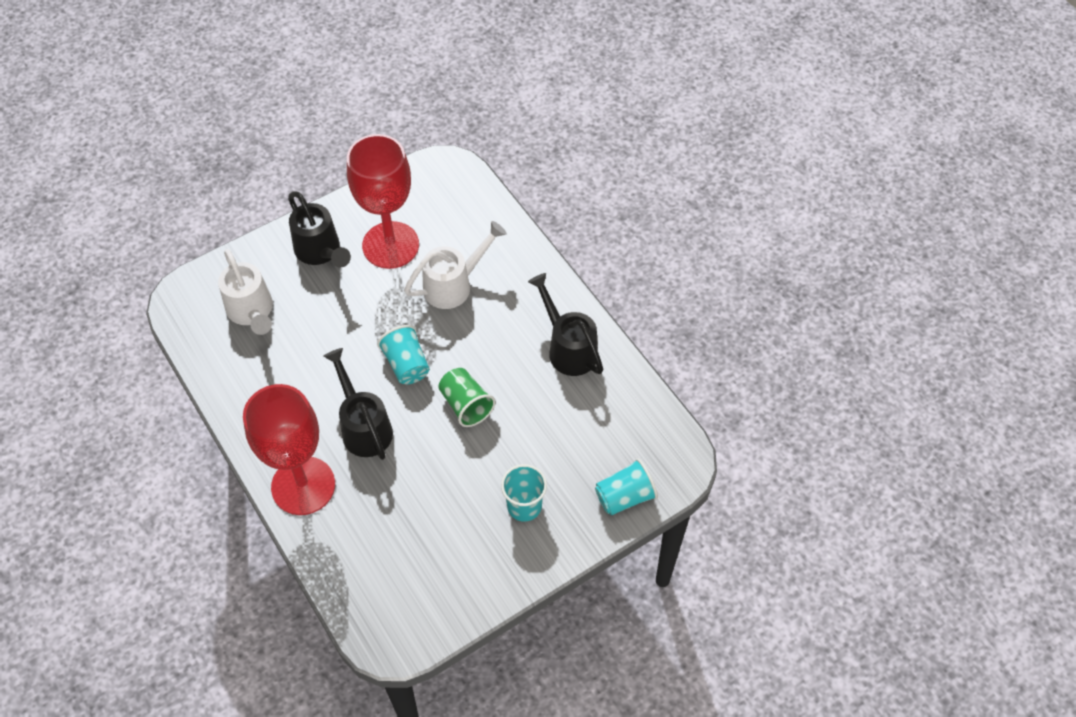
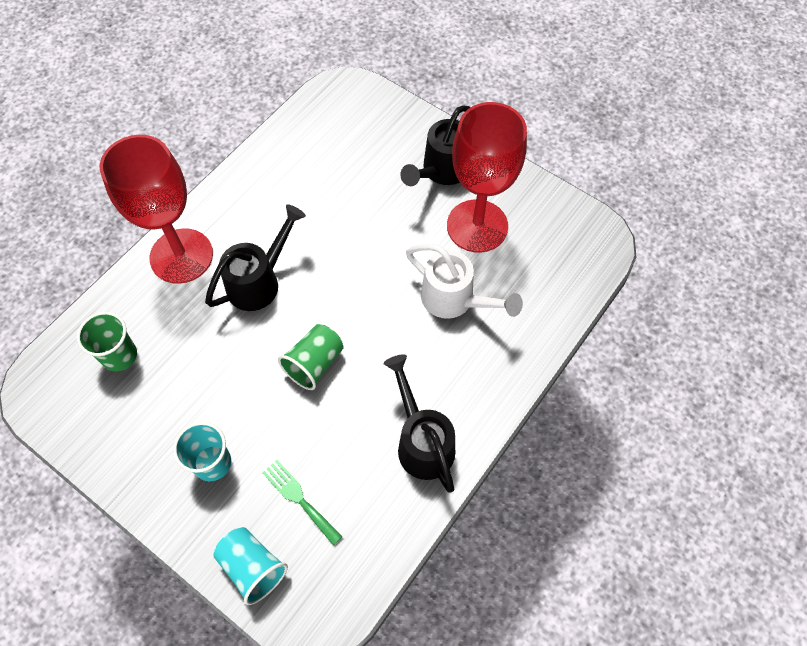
camera: 70 degrees right, 5 degrees up
white watering can [218,249,273,335] -> none
turquoise cup [377,325,429,384] -> none
black watering can [528,273,603,376] -> black watering can turned 60 degrees counterclockwise [383,354,455,493]
none -> green cup [77,312,137,372]
none -> green fork [262,460,343,546]

